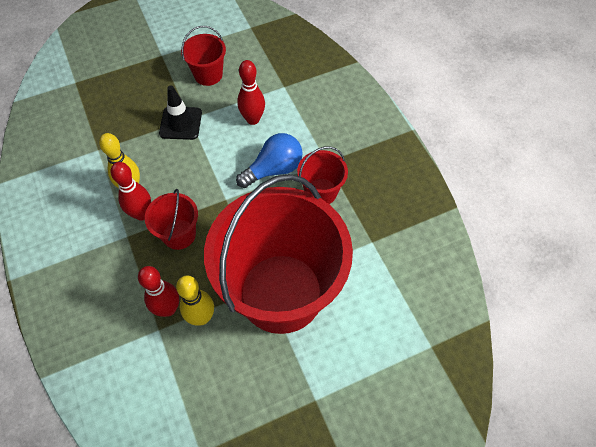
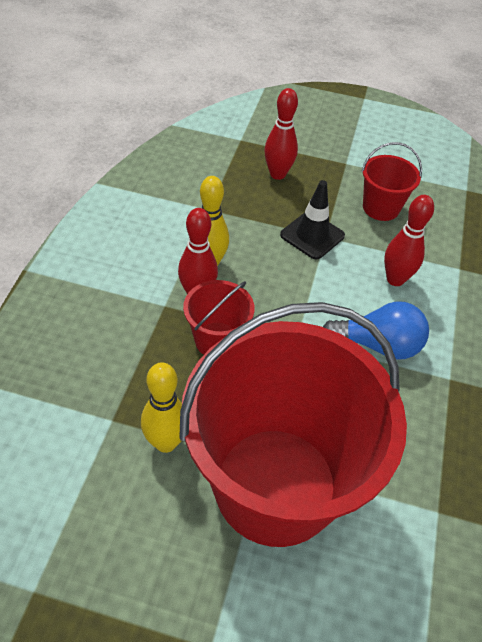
camera: 35 degrees right, 10 degrees down
red bowling pin [138,266,179,317] -> red bowling pin moved to [265,88,298,180]
red bucket [297,146,348,204] -> none

